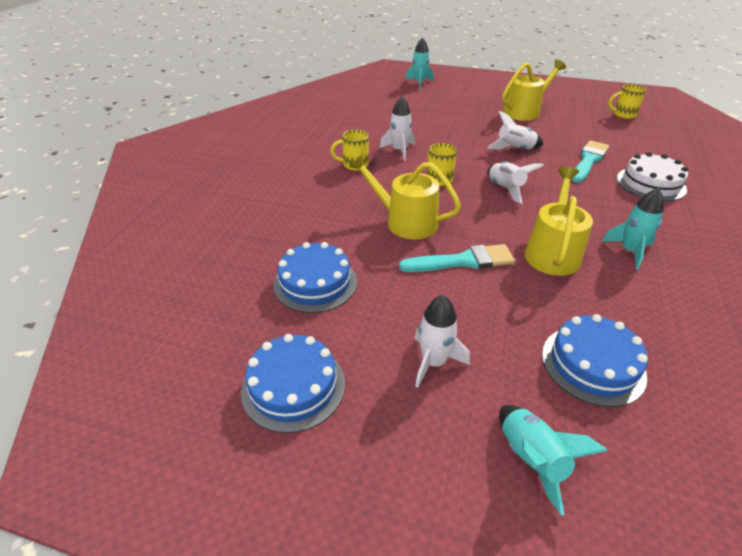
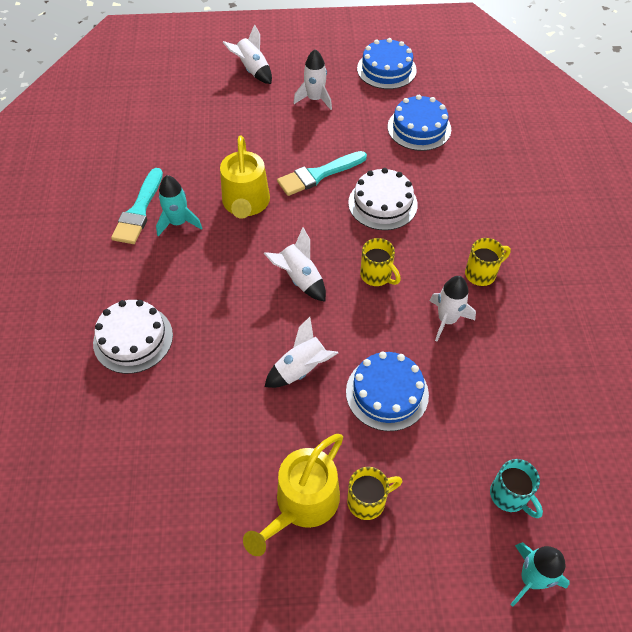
camera: 160 degrees right, 15 degrees up
yellow watering can [349,154,461,239] -> white cake [348,168,418,230]
turquoise rocket [499,405,608,516] -> white rocket [223,24,272,84]
blue cake [542,314,648,407] -> blue cake moved to [346,352,429,431]
turquoise brush [571,140,609,183] -> turquoise brush moved to [111,168,163,244]
yellow mug [608,84,646,119] -> yellow mug moved to [347,467,402,520]
none -> turquoise mug [490,459,543,518]

